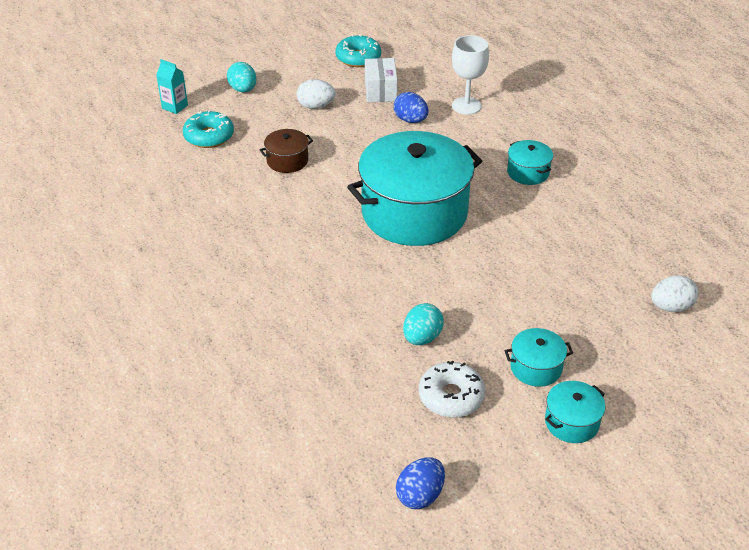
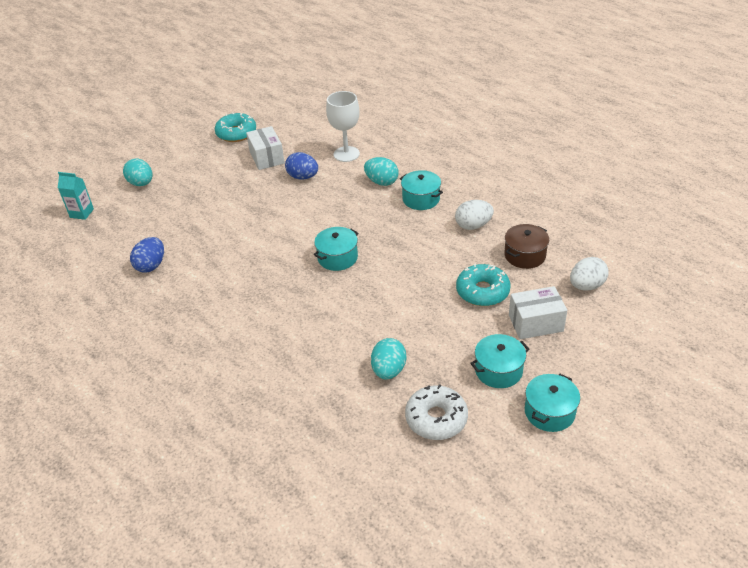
camera: 15 degrees left, 0 degrees up
turquoise donut [183,110,234,148] -> turquoise donut moved to [456,263,511,306]
brown pot [260,129,313,173] -> brown pot moved to [504,224,549,269]
white egg [297,79,336,109] -> white egg moved to [455,200,494,230]
turquoise pot [347,131,482,246] -> turquoise pot [314,227,358,271], size x0.42
blue egg [396,457,445,509] -> blue egg moved to [130,237,164,273]
none -> turquoise egg [364,157,399,186]
none -> white box [509,286,567,339]

